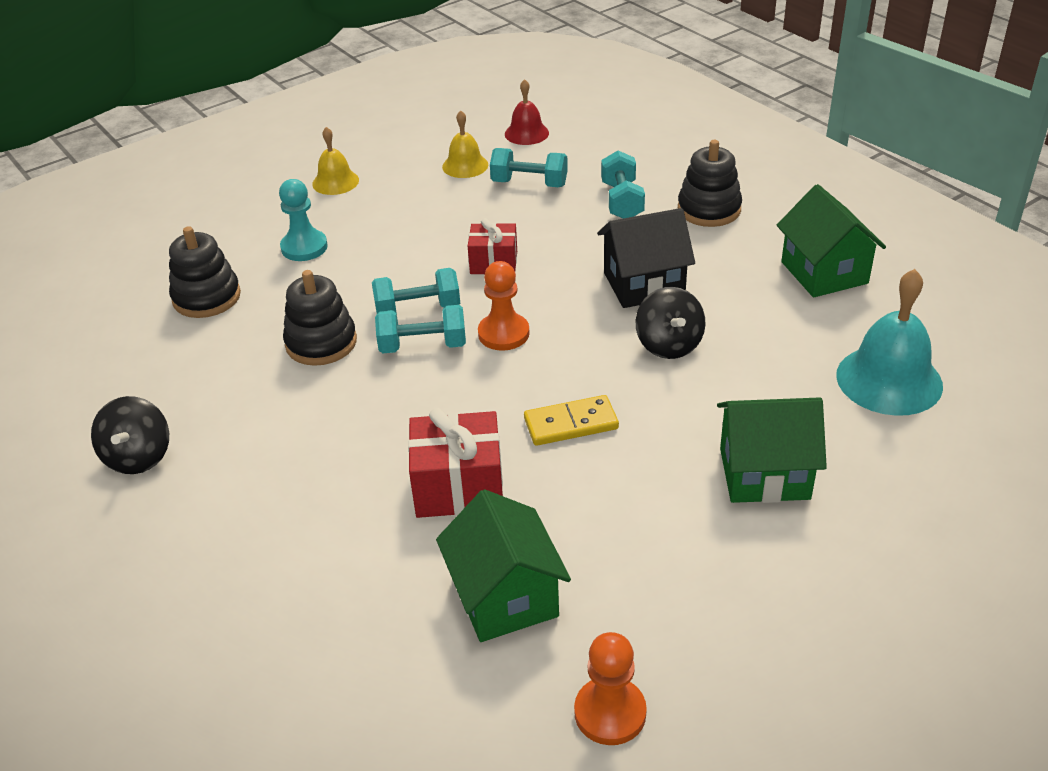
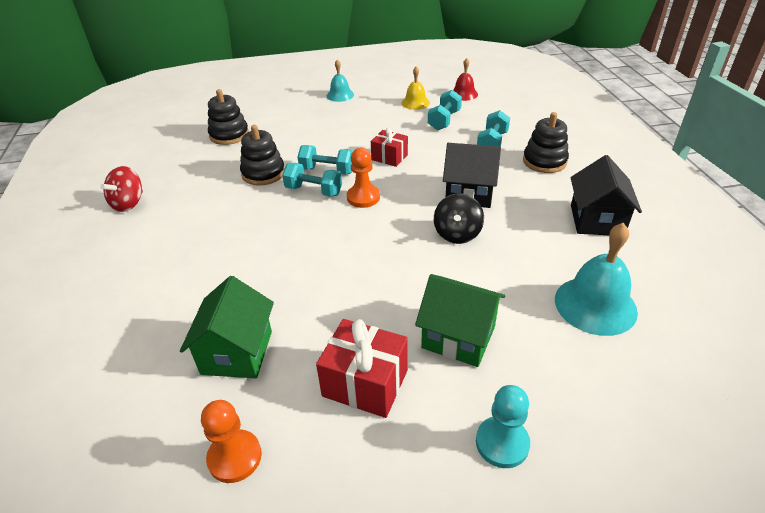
camera: 25 degrees right, 0 degrees up
black spinning top [91,396,169,474] -> red spinning top [100,166,143,212]
turquoise pawn [279,179,328,261] -> turquoise pawn moved to [476,385,530,468]
yellow bell [312,127,359,195] -> turquoise bell [327,60,354,102]
red gift [408,408,503,518] -> red gift moved to [316,319,408,418]
turquoise dumbbell [490,148,568,187] -> turquoise dumbbell turned 75 degrees clockwise [428,90,462,130]
yellow domino [524,395,619,446] -> none
green house [777,184,886,297] -> black house [571,155,642,235]

